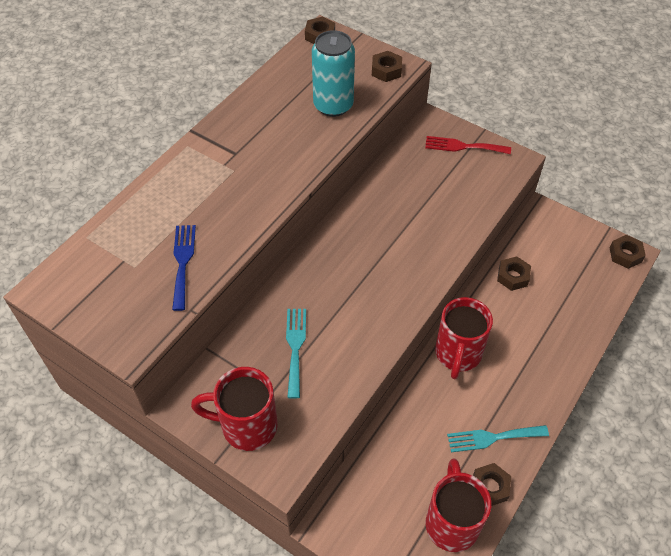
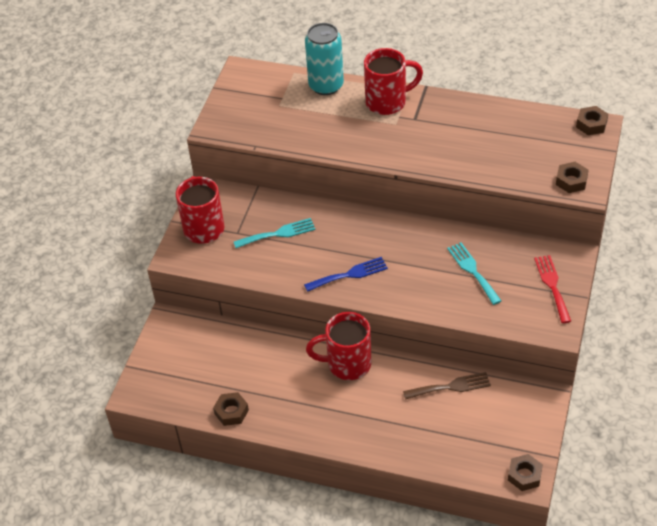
camera: 75 degrees right, 5 degrees down
blue fork [172,225,196,311] -> blue fork moved to [304,257,388,292]
turquoise can [312,30,355,117] -> turquoise can moved to [305,23,344,95]
red mug [425,458,491,552] -> red mug moved to [364,48,423,115]
turquoise fork [447,425,549,452] -> turquoise fork moved to [447,242,501,305]
brown nut [497,256,531,291] -> brown fork [403,372,491,400]

